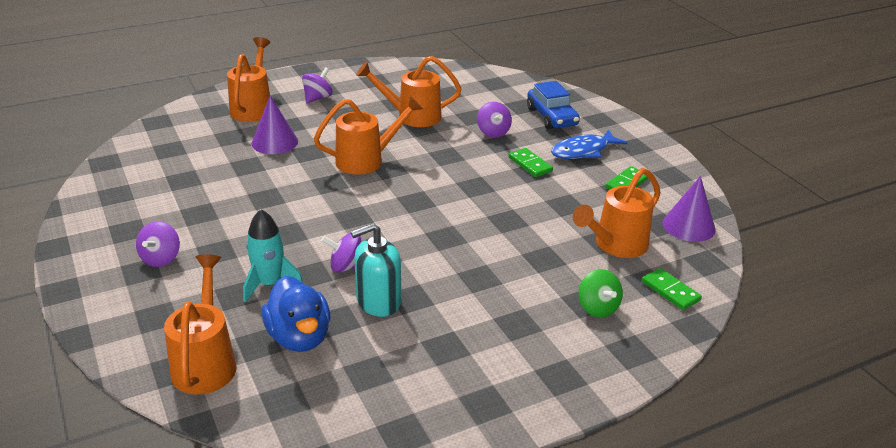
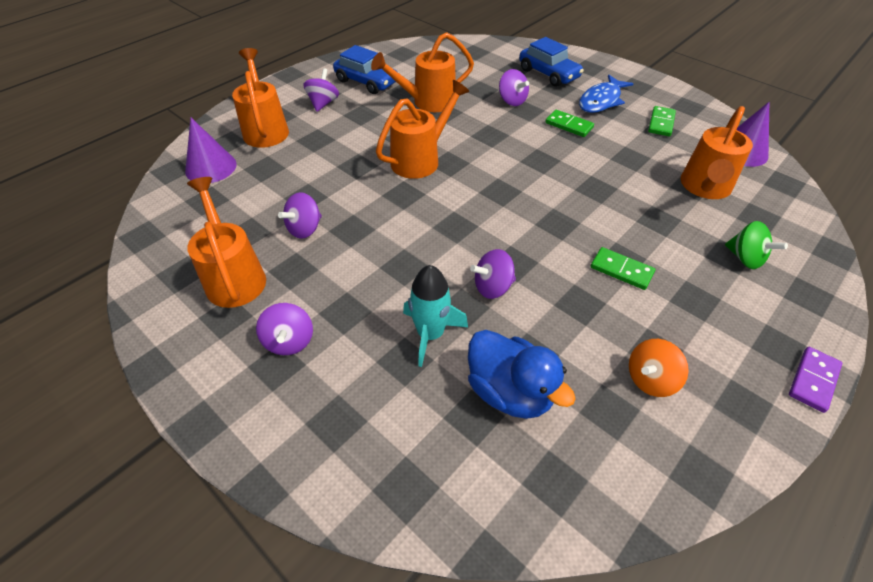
camera: 20 degrees left, 15 degrees up
orange watering can [164,254,237,395] -> orange watering can moved to [187,177,266,308]
purple cone [252,95,298,154] -> purple cone moved to [185,118,236,183]
turquoise soap dispenser [351,223,401,317] -> none
green domino [642,268,702,310] -> green domino moved to [591,247,655,290]
none -> purple spinning top [278,192,322,239]
none -> blue car [333,45,397,94]
none -> orange spinning top [629,339,689,397]
none -> purple domino [789,347,842,413]

